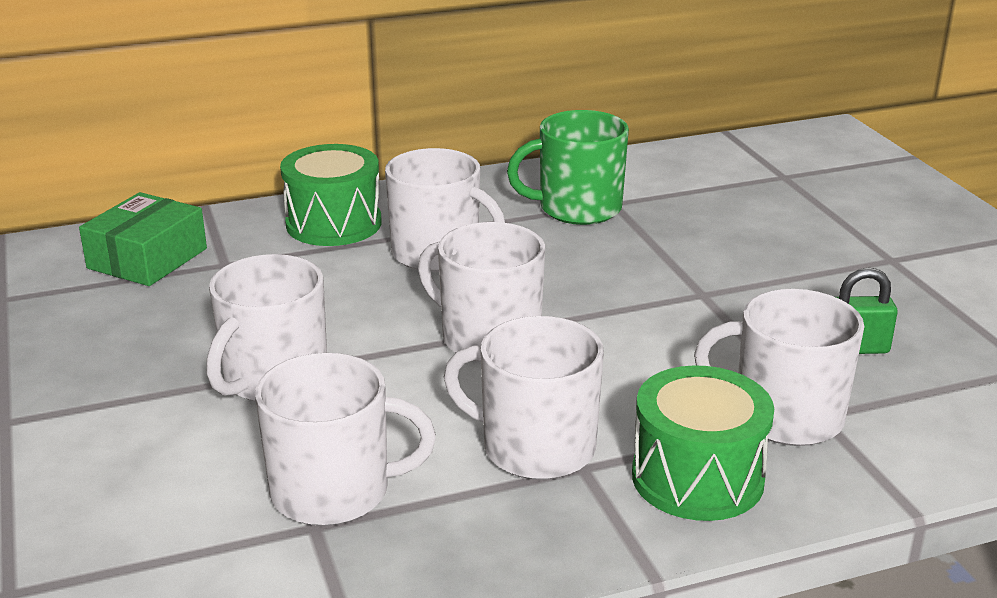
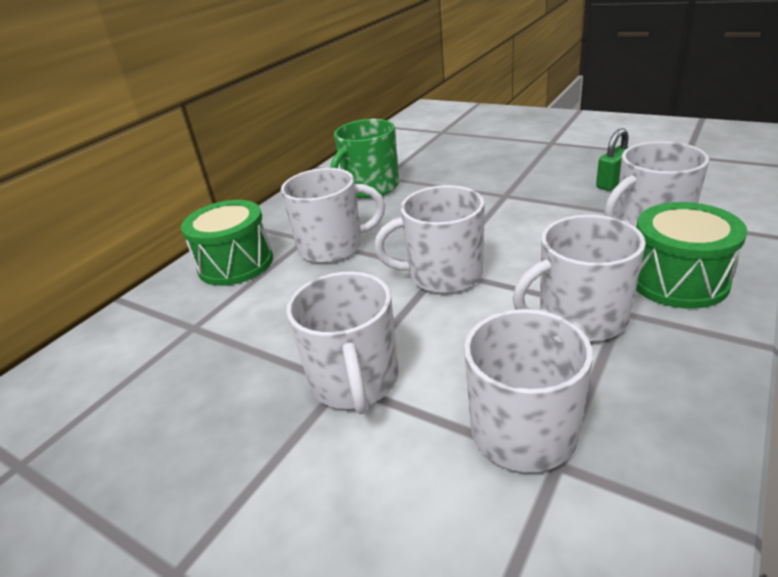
camera: 35 degrees left, 5 degrees up
green box [79,192,207,286] -> none

